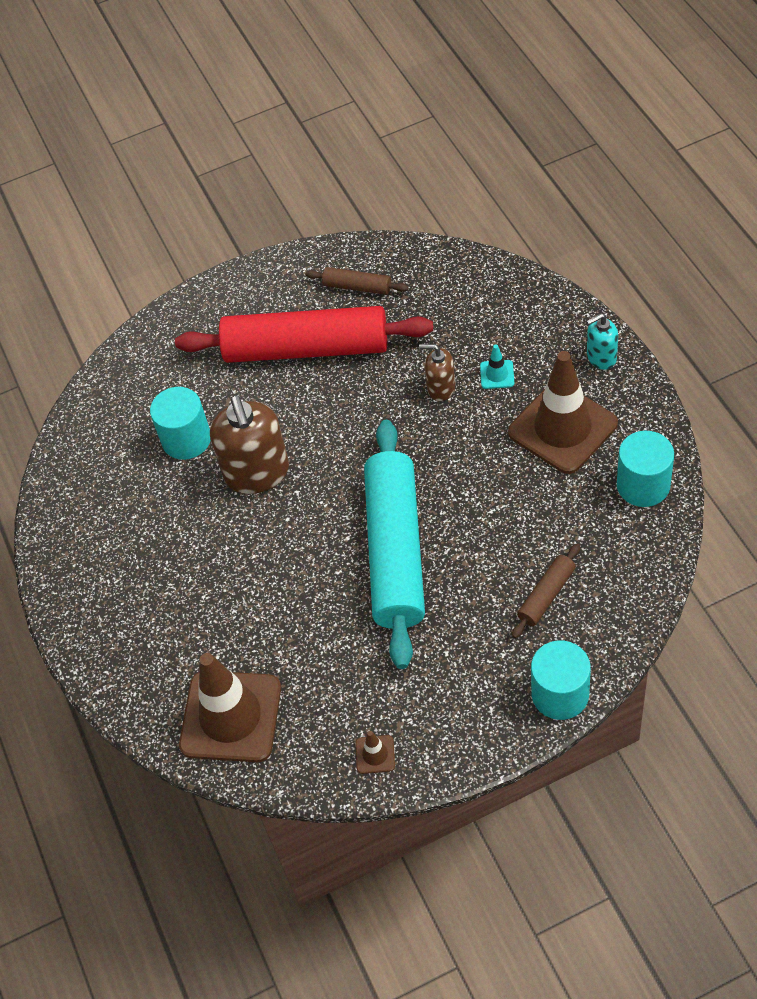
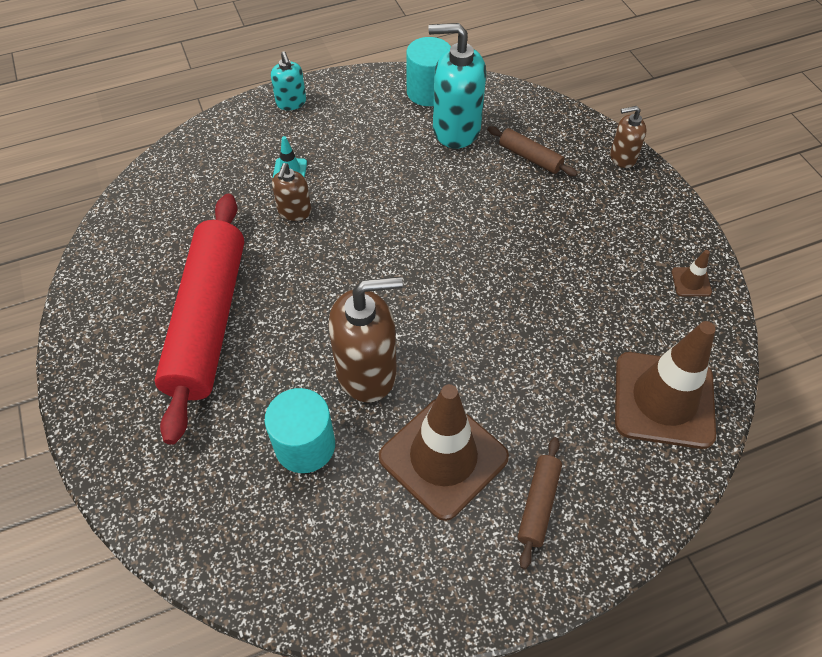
camera: 95 degrees left, 0 degrees up
brown rolling pin [306,267,408,295] -> brown rolling pin moved to [518,437,562,569]
turquoise rolling pin [364,420,425,669] -> none
brown traffic cone [508,351,618,474] -> brown traffic cone moved to [379,384,509,521]
turquoise cylinder [531,640,591,720] -> brown soap dispenser [610,106,647,168]
none -> turquoise soap dispenser [428,23,486,148]

